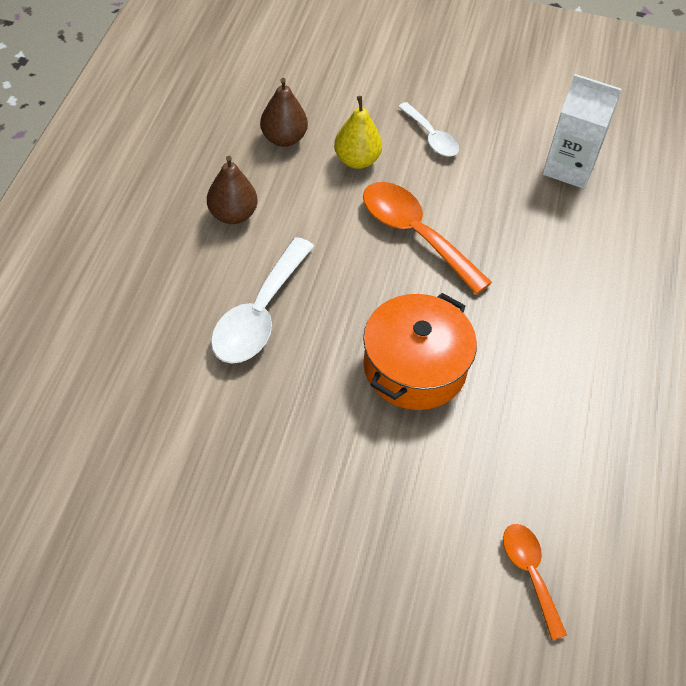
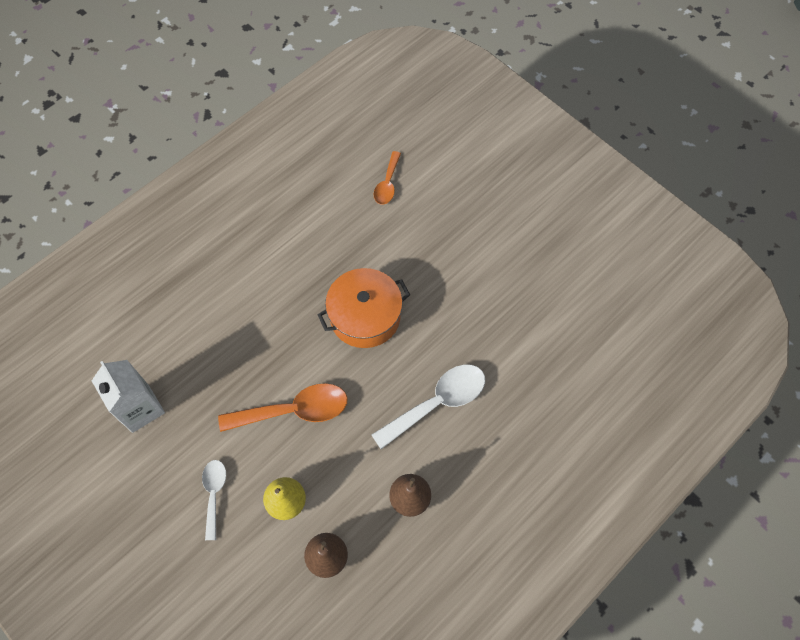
camera: 145 degrees left, 10 degrees up
orange spoon [363,182,492,294] -> orange spoon turned 90 degrees counterclockwise [218,383,348,432]

